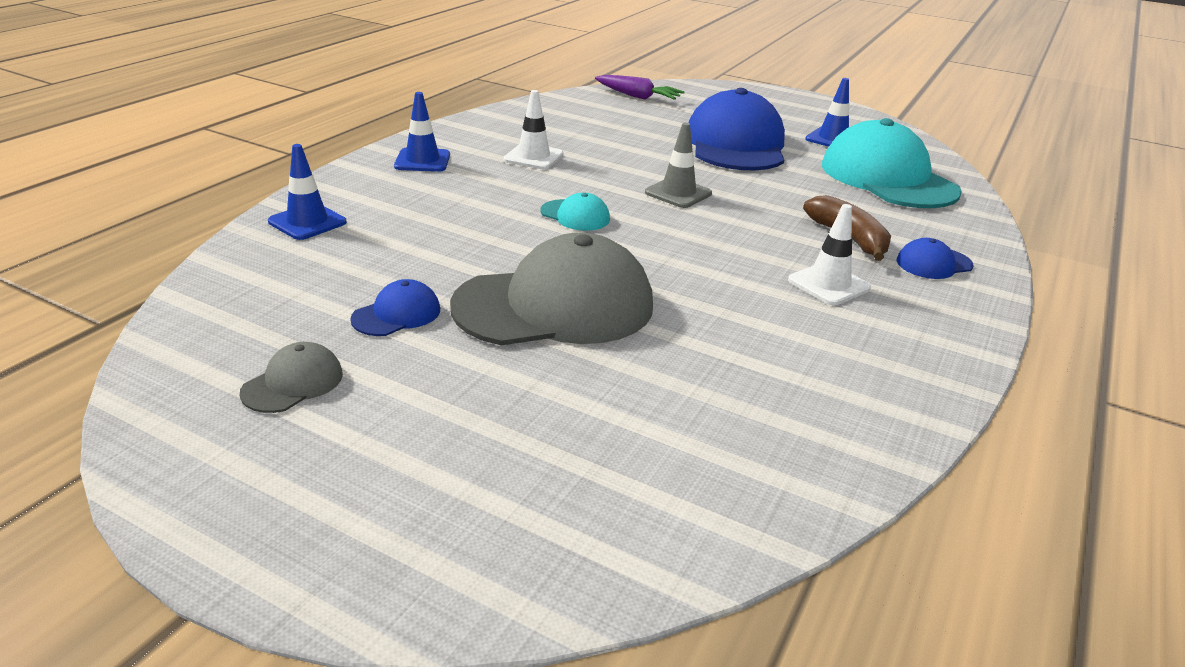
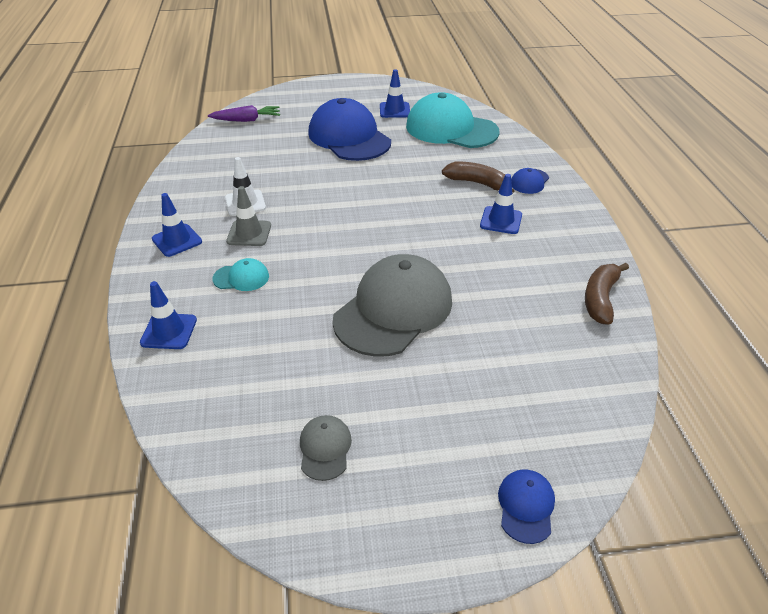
camera: 35 degrees left, 10 degrees up
blue cap [350,279,440,336] -> blue cap moved to [498,469,555,544]
turquoise cap [540,193,610,231] -> turquoise cap moved to [212,258,269,291]
grey traffic cone [645,123,712,208] -> grey traffic cone moved to [226,186,271,246]
white traffic cone [788,204,871,305] -> blue traffic cone [480,174,522,234]
none -> brown banana [585,263,629,325]

